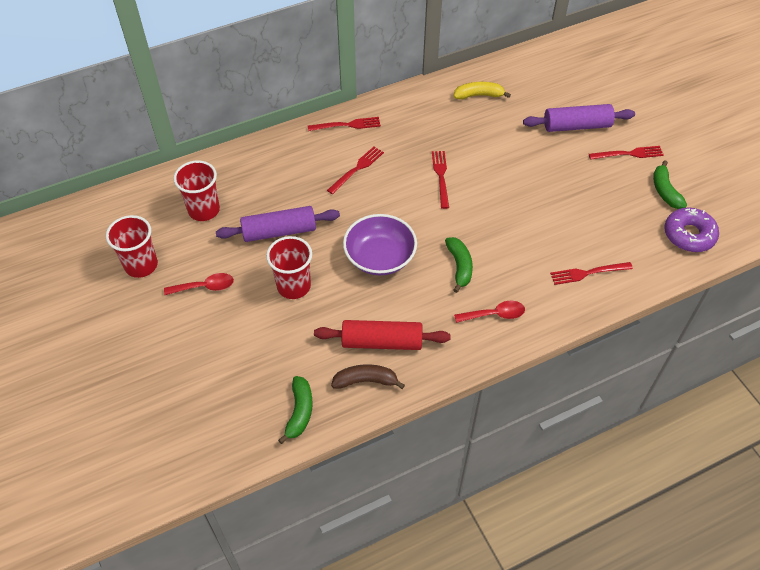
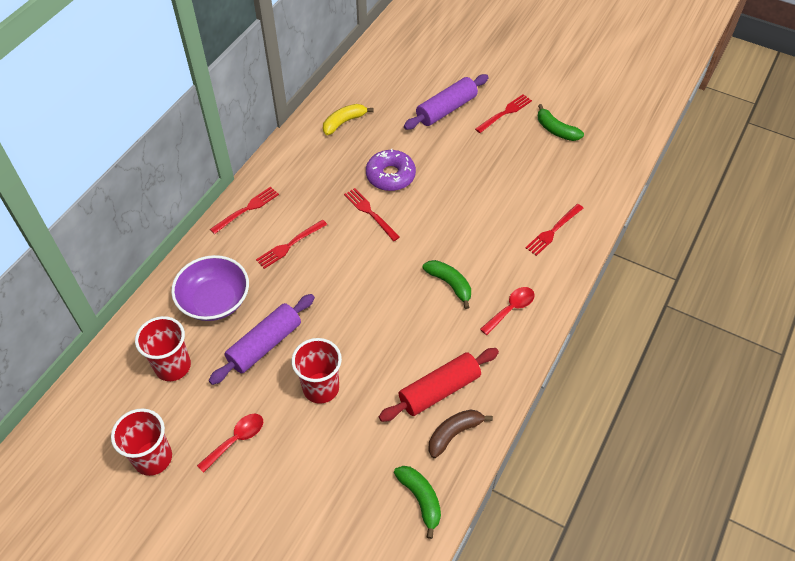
camera: 35 degrees left, 0 degrees up
red fork [327,146,384,194] -> red fork turned 135 degrees counterclockwise [256,220,327,269]
purple bowl [343,214,417,275] -> purple bowl moved to [171,255,249,321]
purple donut [664,208,719,252] -> purple donut moved to [366,149,416,191]

